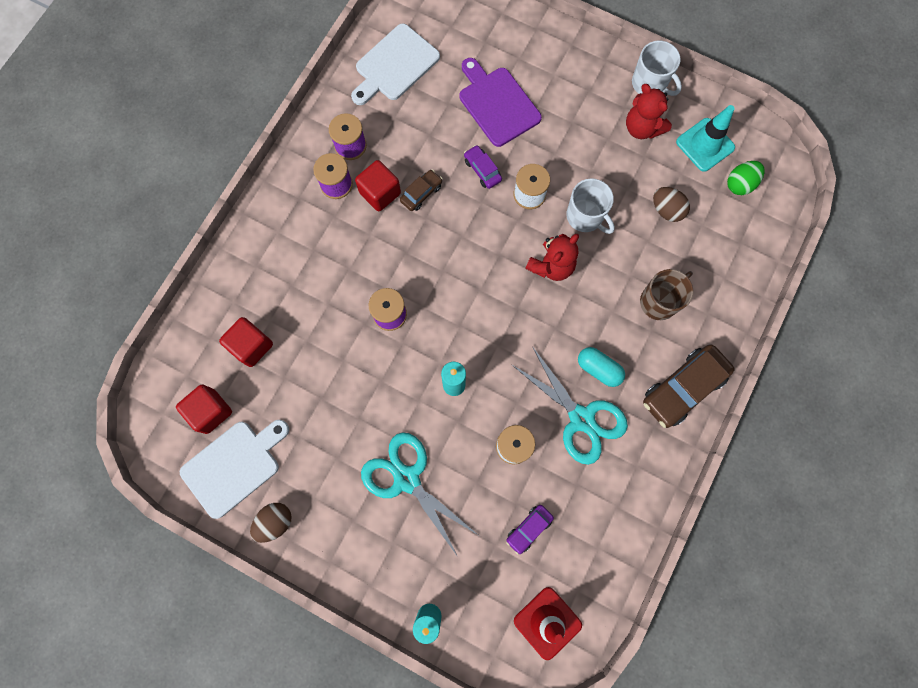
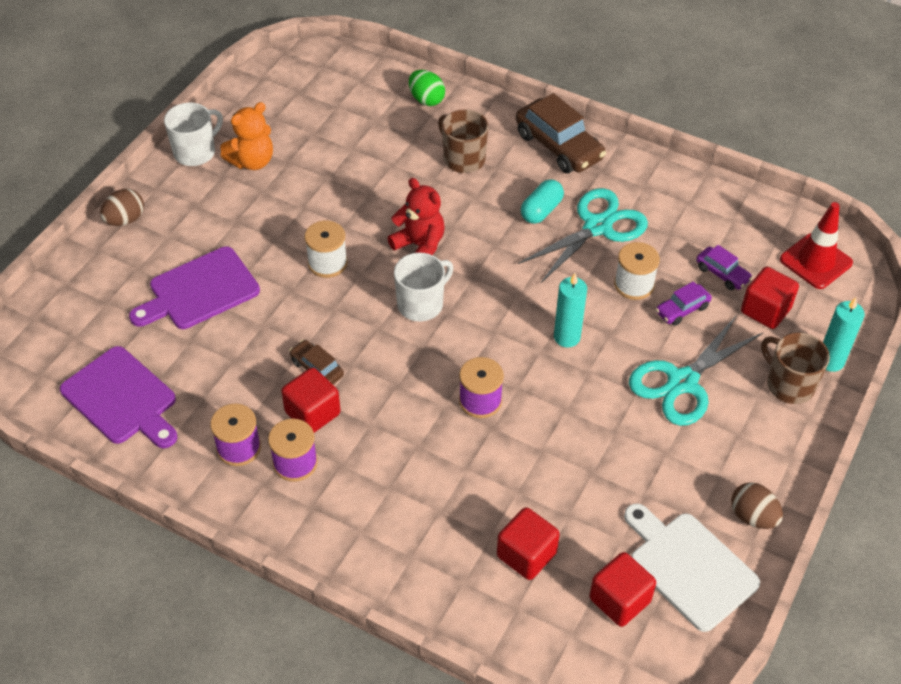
camera: 90 degrees left, 25 degrees down
white cutting board [351,23,440,105] -> purple cutting board [60,346,178,448]
purple car [464,145,502,189] -> purple car moved to [656,281,712,326]
white mug [566,178,615,234] -> white mug moved to [394,253,453,322]
red teddy bear [626,84,672,139] -> orange teddy bear [220,102,273,170]
brown egg [653,187,690,222] -> brown egg moved to [100,189,144,226]
turquoise traffic cone [676,105,735,172] -> none
green egg [727,161,765,195] -> green egg moved to [409,70,445,106]
none -> red cube [741,267,799,329]
none -> brown mug [761,332,830,404]

